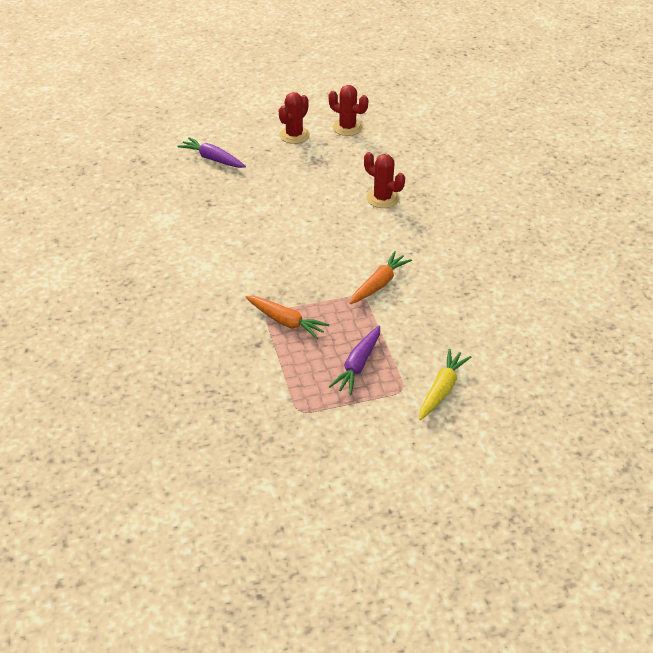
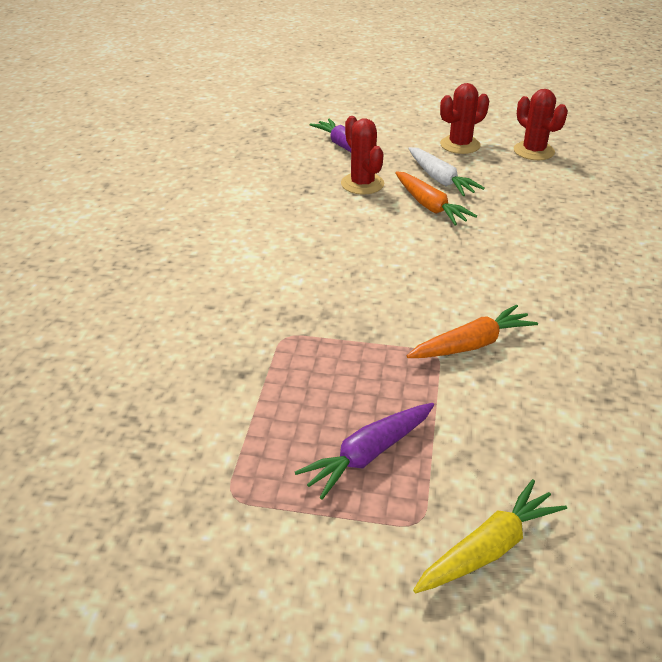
camera: 25 degrees right, 5 degrees down
orange carrot [246,296,329,339] -> orange carrot moved to [395,171,477,225]
red cactus [364,152,405,208] -> red cactus moved to [341,116,384,194]
none -> white carrot [408,147,485,196]

